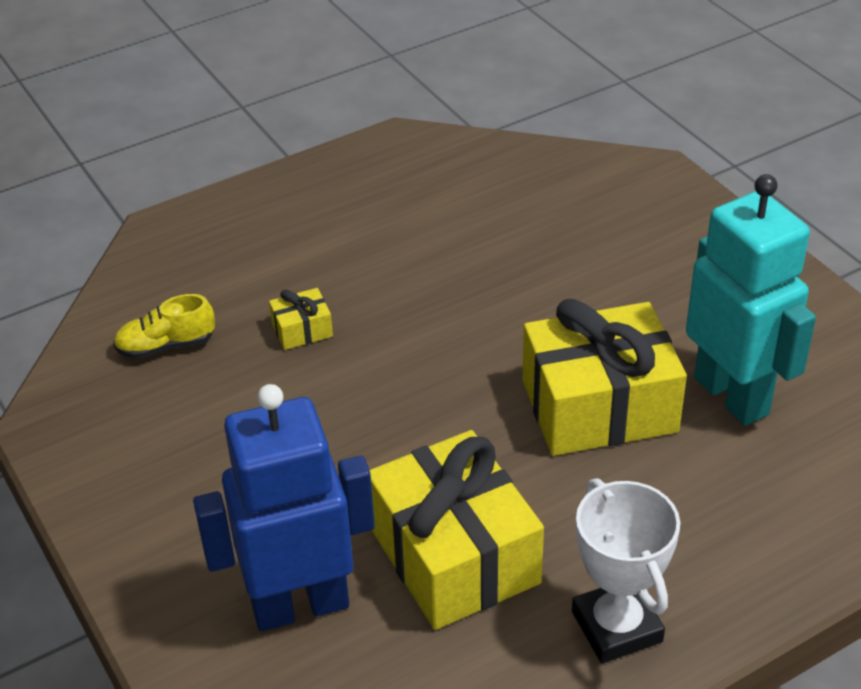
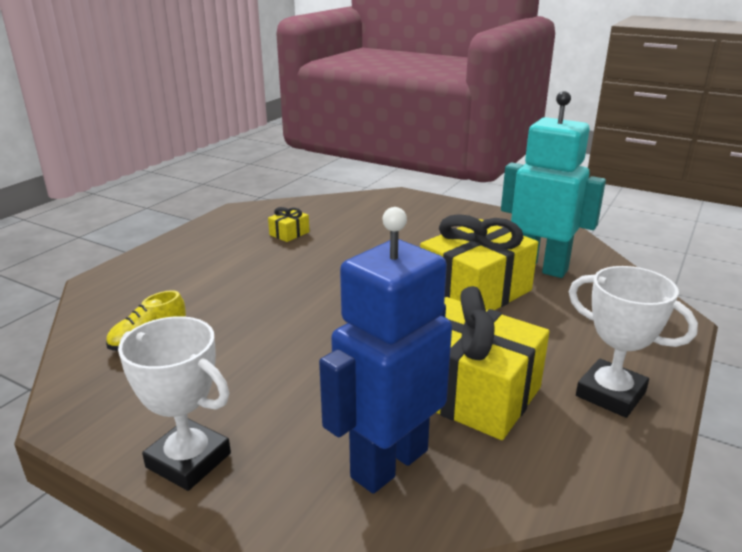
camera: 30 degrees left, 15 degrees down
yellow gift [269,288,333,350] -> yellow gift moved to [268,207,309,242]
none -> white trophy [118,316,231,491]

